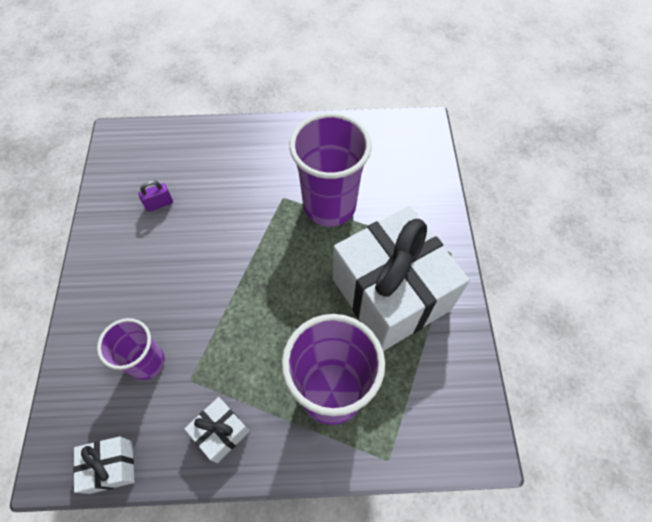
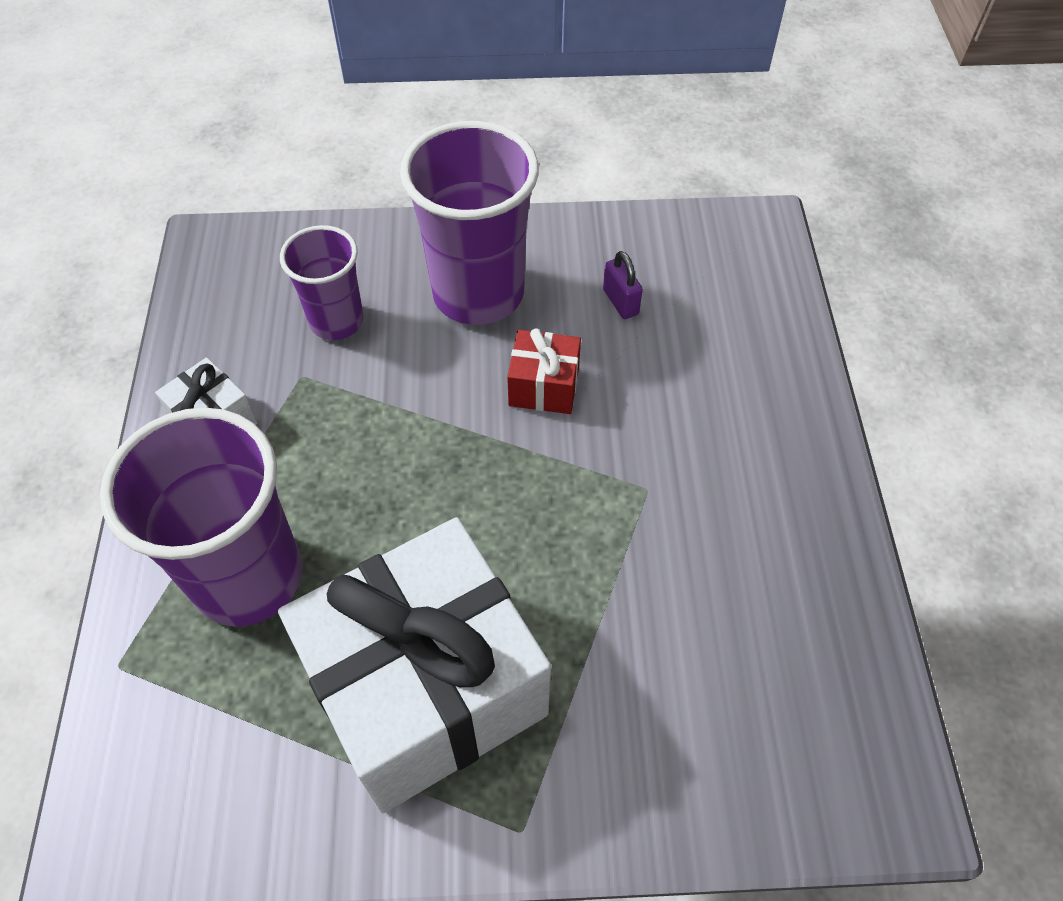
camera: 90 degrees right, 5 degrees down
white gift [73,436,134,494] -> none
purple cup [289,113,372,226] -> purple cup moved to [400,121,539,325]
none -> red gift [507,328,581,414]

